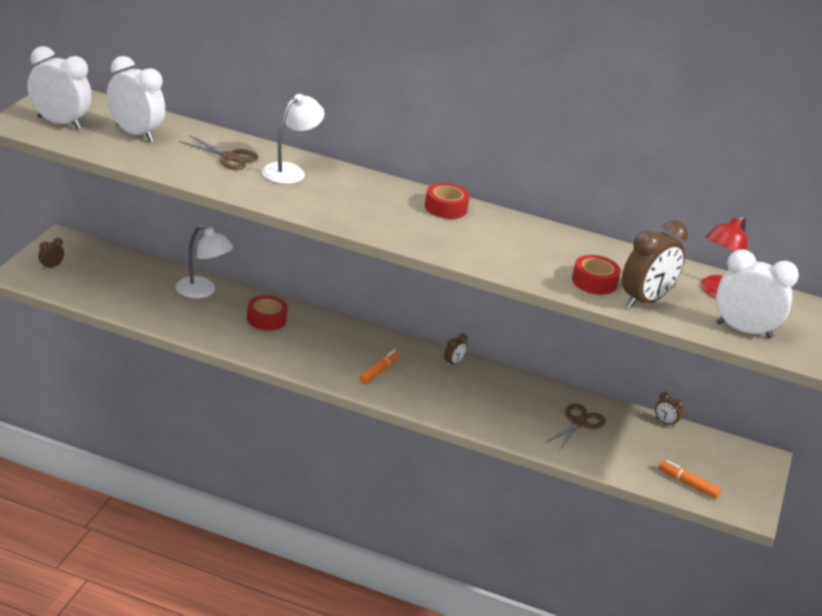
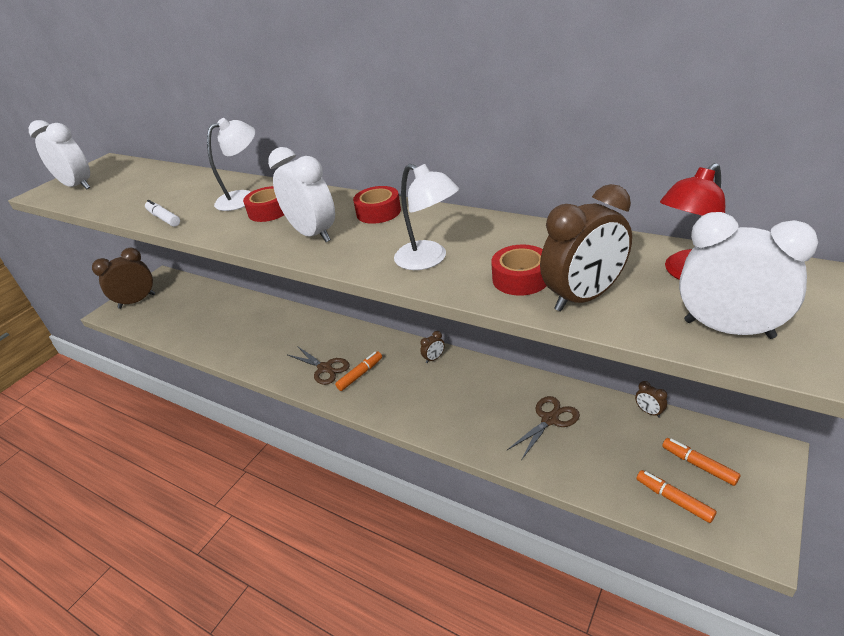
camera: 20 degrees right, 5 degrees up
brown clock [38,238,64,270] -> brown clock [92,248,155,309], size x2.30
white clock [107,56,165,142] -> white clock moved to [268,147,335,242]
white lamp [176,225,233,298] -> white lamp moved to [394,164,459,270]
brown scissors [179,135,258,170] -> brown scissors moved to [288,346,350,385]
red tape [247,295,288,331] -> red tape moved to [243,186,284,222]
none -> white marker [145,200,180,227]
none -> orange marker [662,438,740,486]

